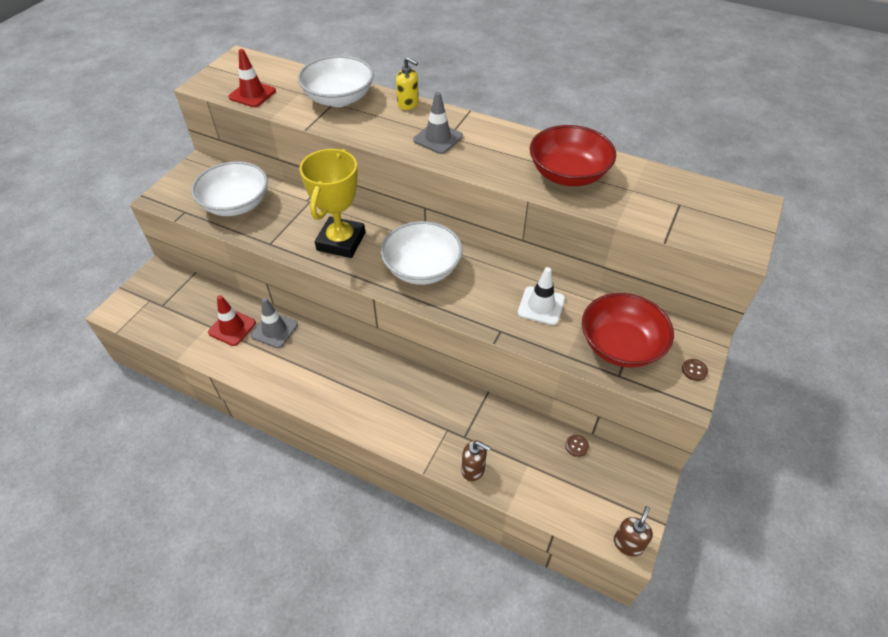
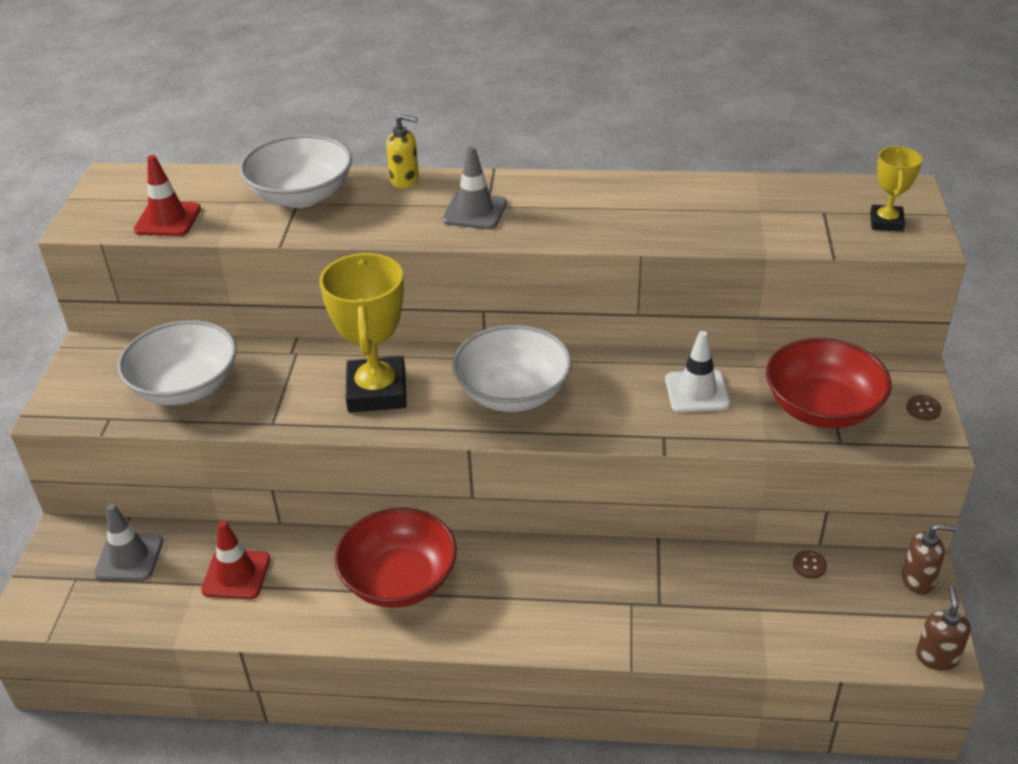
camera: 20 degrees left, 10 degrees down
grey traffic cone [251,298,298,348] -> grey traffic cone moved to [94,504,163,581]
brown soap dispenser [462,440,491,481] -> brown soap dispenser moved to [902,524,957,595]
red bowl [530,125,616,186] -> red bowl moved to [334,508,457,608]
none -> yellow trophy [870,146,923,232]

